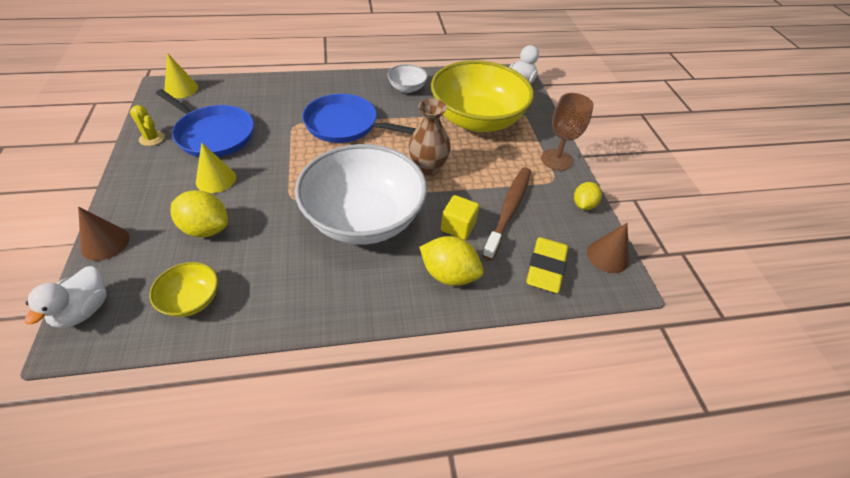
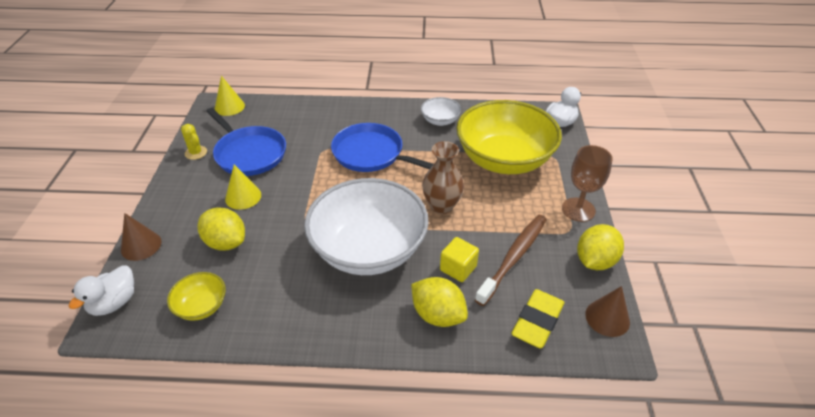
camera: 15 degrees right, 5 degrees down
yellow lemon [574,182,602,210] -> yellow lemon [577,224,624,270], size x1.56

